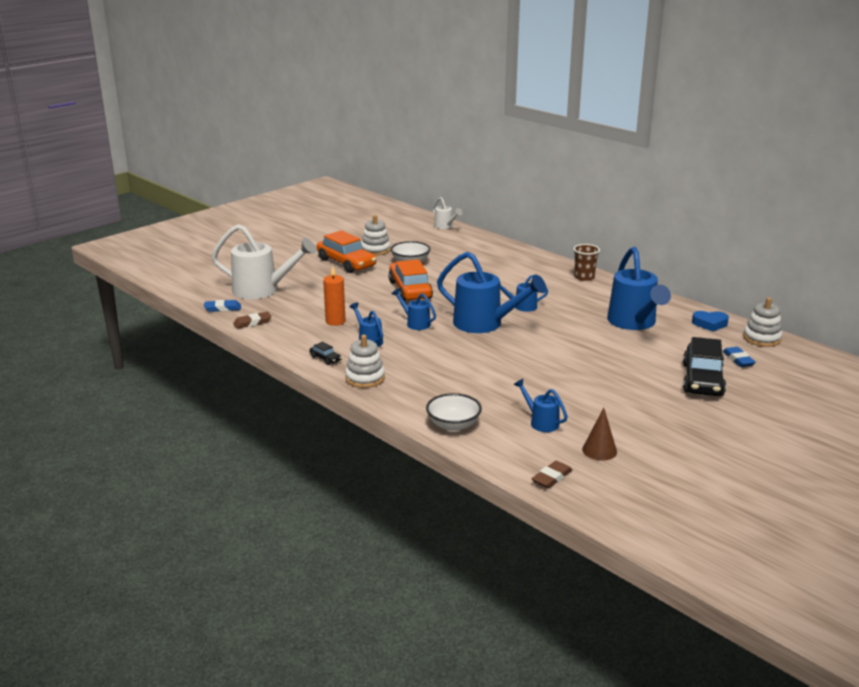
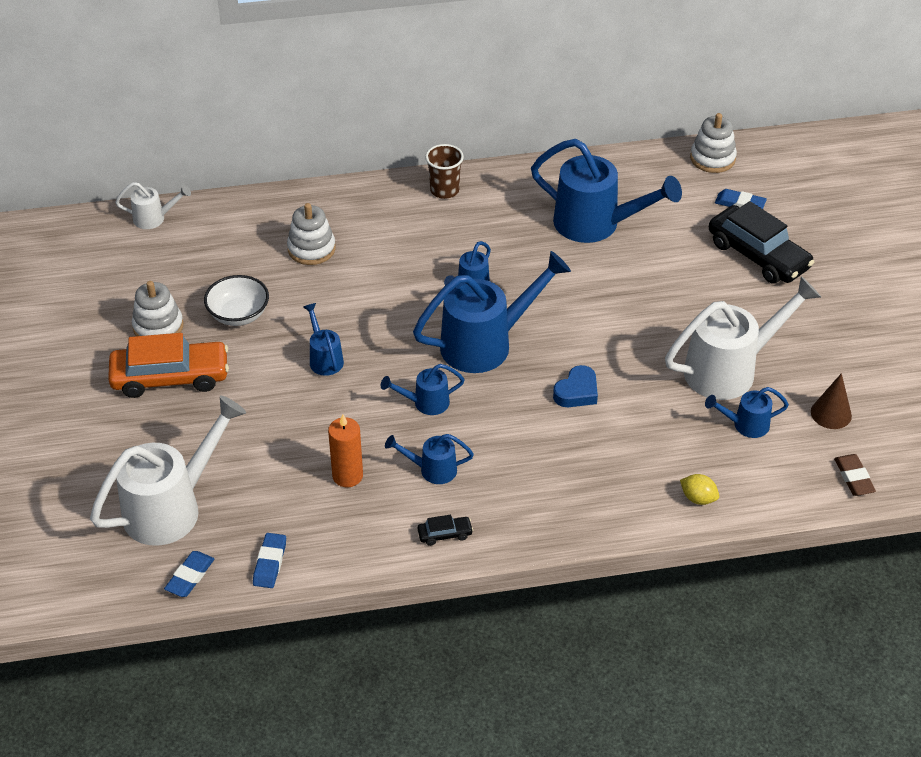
camera: 55 degrees left, 20 degrees up
brown eraser [233,312,271,329] -> blue eraser [253,533,286,588]
white stacking toy [345,335,385,388] -> white stacking toy moved to [287,203,336,265]
orange car [388,259,433,301] -> blue watering can [303,303,344,376]
white bowl [426,393,482,432] -> yellow lemon [680,474,719,505]
blue heart [692,311,729,332] -> blue heart moved to [553,365,598,407]
none -> white watering can [665,276,821,400]

